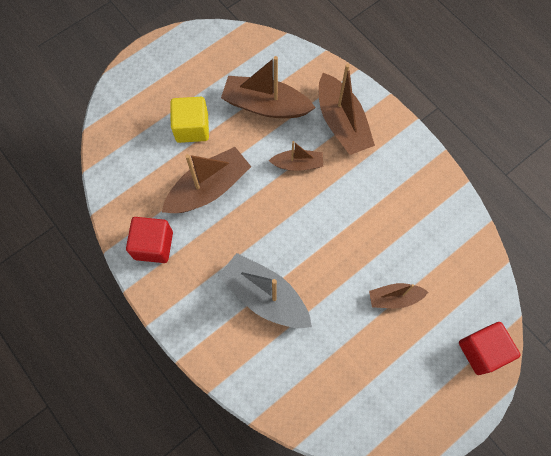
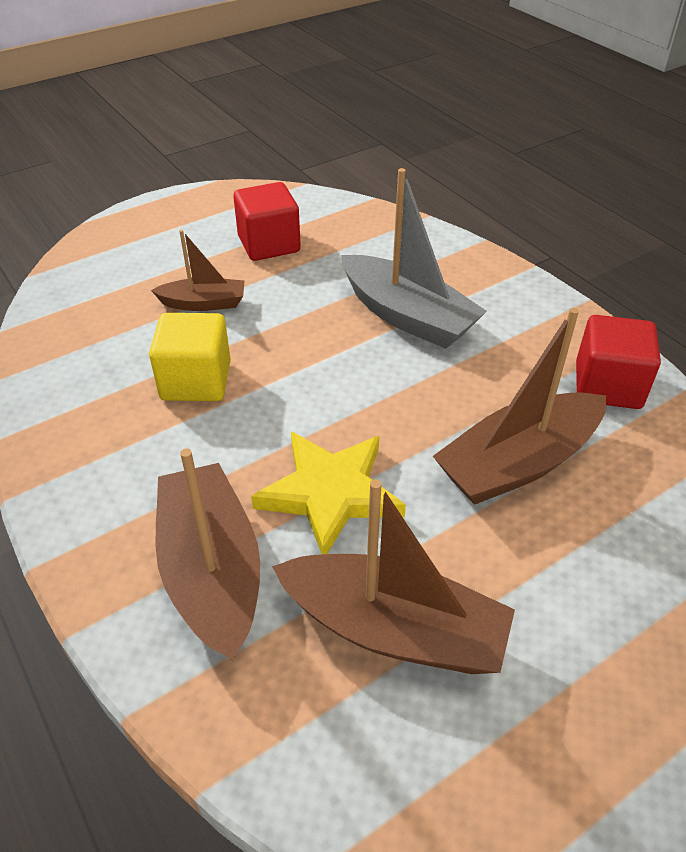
camera: 175 degrees left, 25 degrees down
yellow cube [170,97,209,143] -> yellow cube moved to [149,313,231,401]
brown boat [269,141,323,171] -> yellow star [251,432,406,554]
red cube [459,322,521,375] -> red cube moved to [233,182,301,261]

